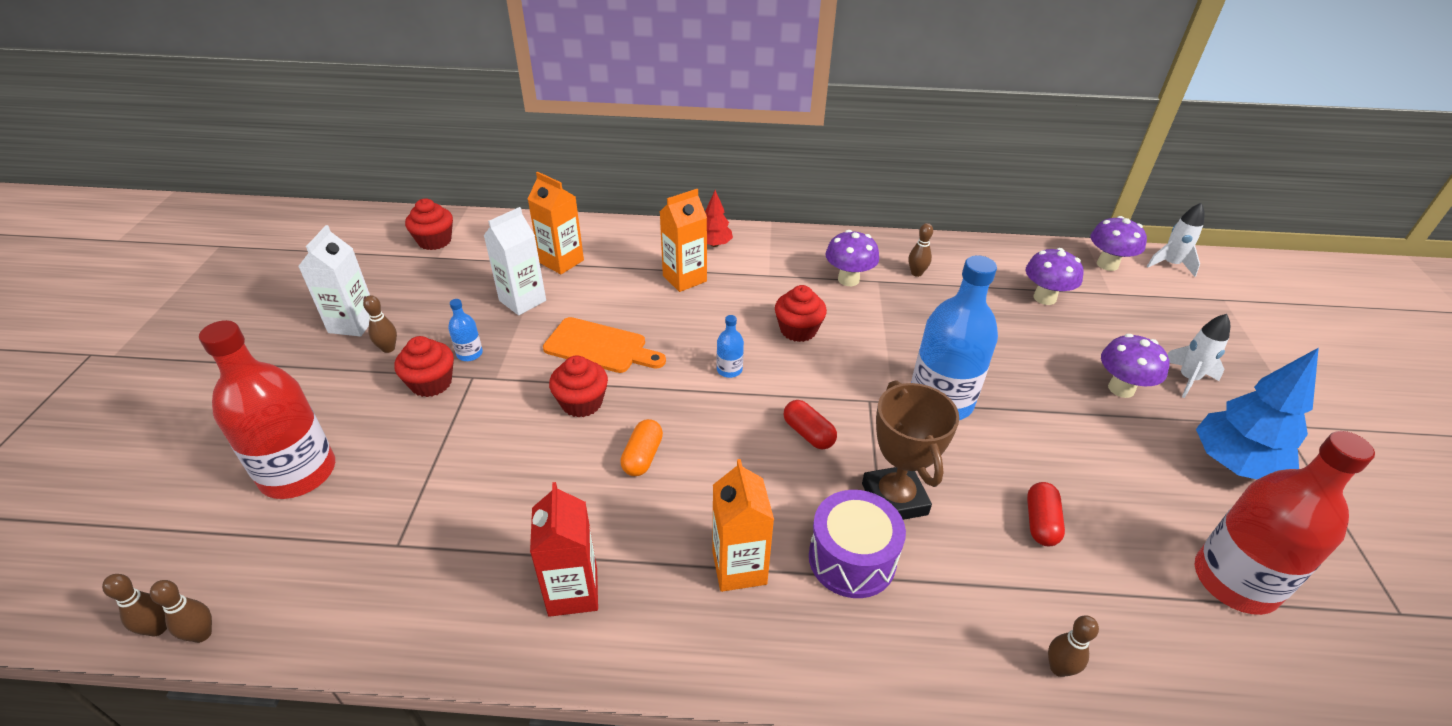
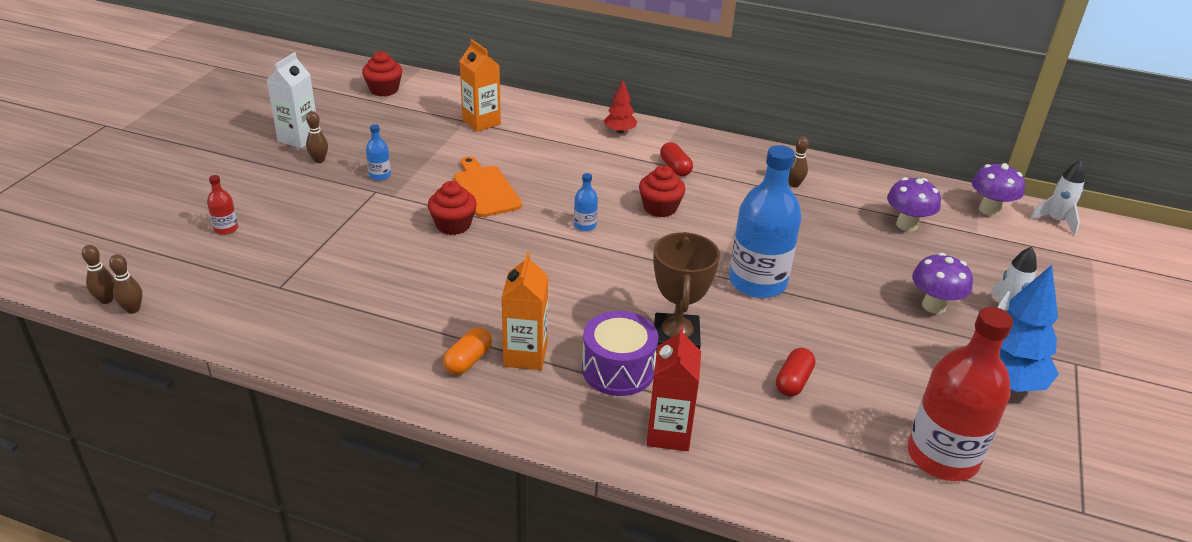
camera: 15 degrees right, 5 degrees down
red bottle [199,320,335,499] -> red bottle [207,175,238,235], size x0.42
red cupcake [394,336,454,397] -> none
white carton [483,207,546,315] -> none
red carton [530,482,598,617] -> red carton moved to [647,326,701,451]
orange cutting board [543,317,666,373] -> orange cutting board turned 150 degrees counterclockwise [454,156,522,217]
orange capsule [620,419,663,476] -> orange capsule moved to [443,327,492,375]
orange carton [660,189,707,292] -> none
red capsule [784,400,837,450] -> red capsule moved to [660,142,693,176]
purple mushroom [826,230,879,286] -> none
brown bowling pin [1048,615,1099,677] -> none

